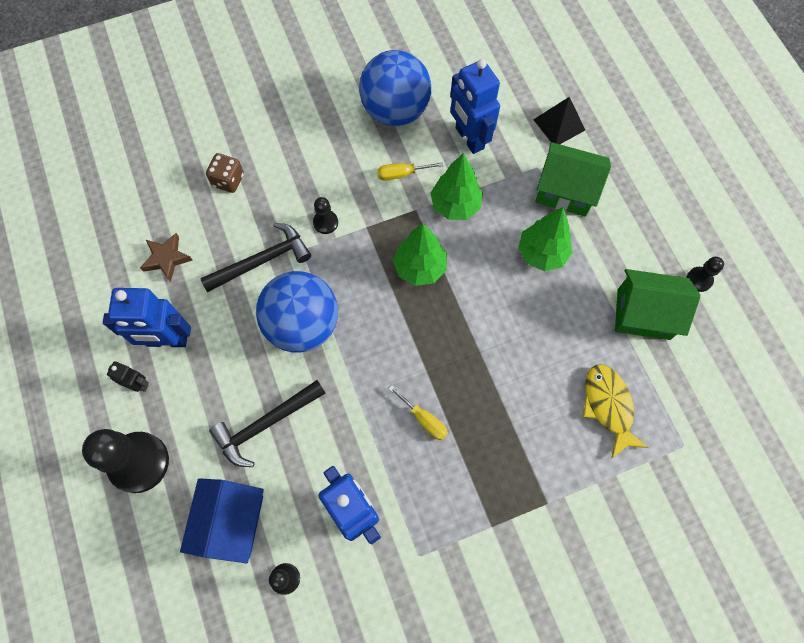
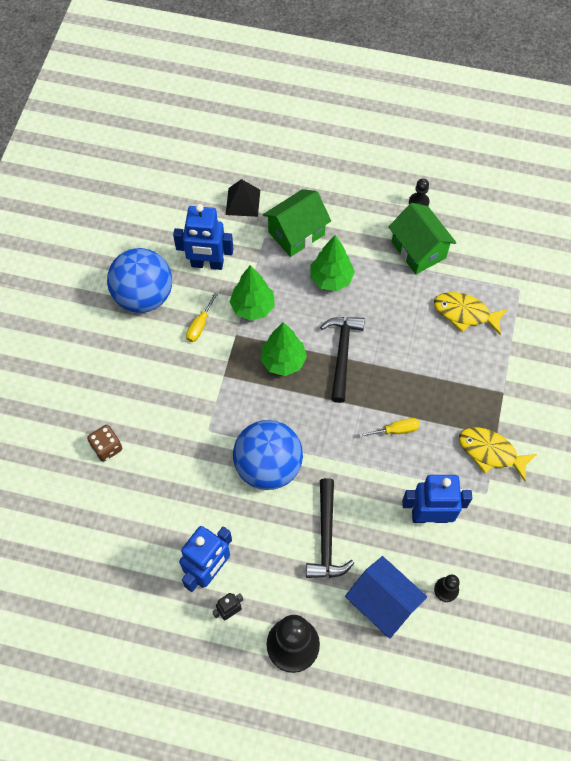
camera: 55 degrees left, 5 degrees down
brown star [140,233,193,282] -> none
black hammer [200,223,311,292] -> black hammer moved to [320,317,365,403]
black pawn [313,197,338,234] -> none
green house [615,269,700,340] -> green house turned 75 degrees counterclockwise [389,203,457,274]
none -> yellow fish [459,427,537,482]

